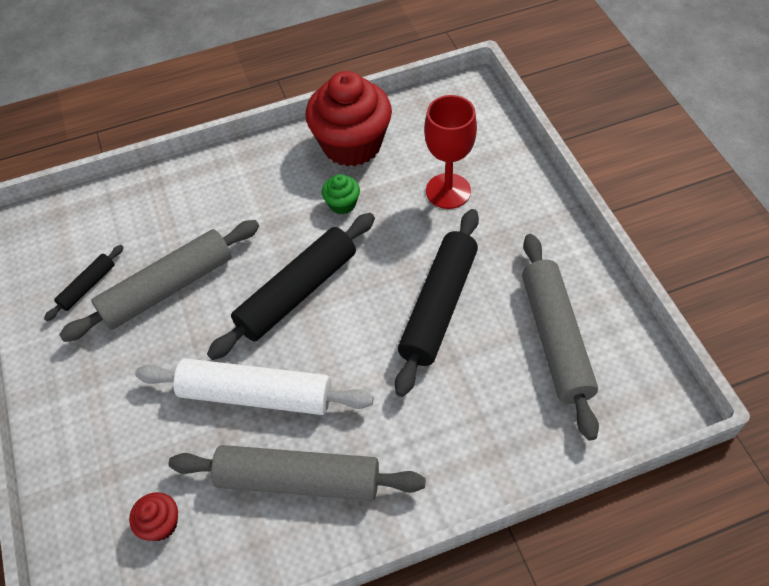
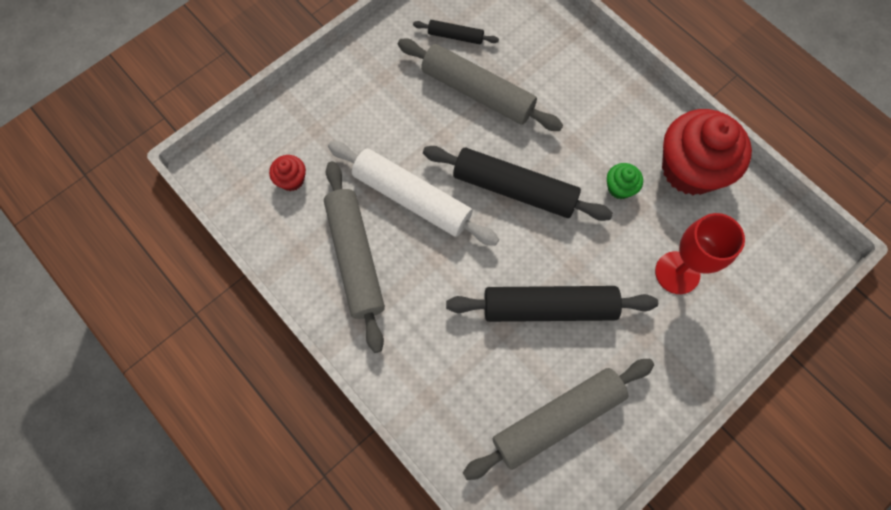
camera: 65 degrees right, 15 degrees up
white rolling pin [135,358,374,415] -> white rolling pin turned 45 degrees counterclockwise [328,141,499,246]

